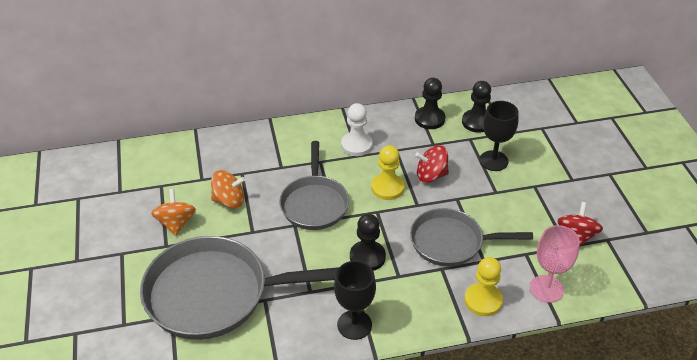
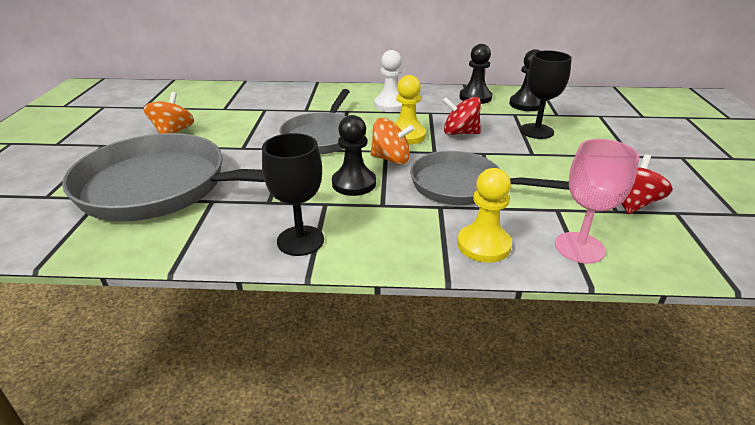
camera: 15 degrees right, 10 degrees down
orange spinning top [211,170,245,209] -> orange spinning top moved to [370,118,415,164]

